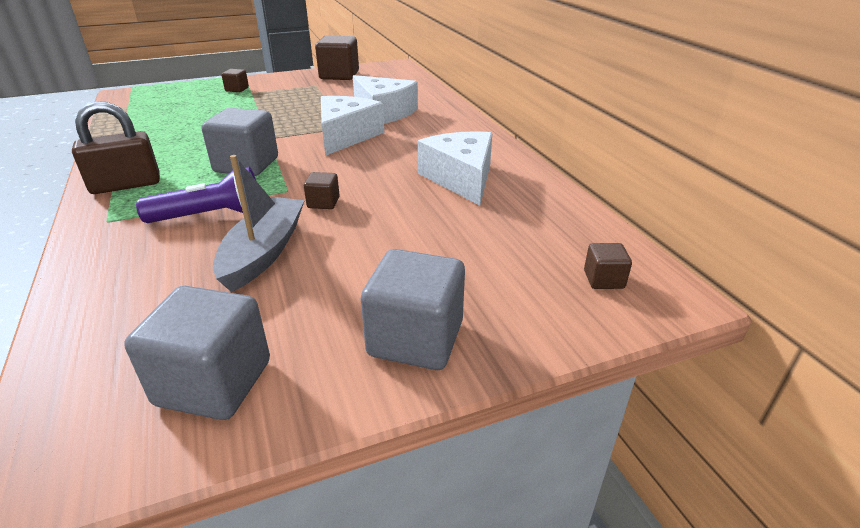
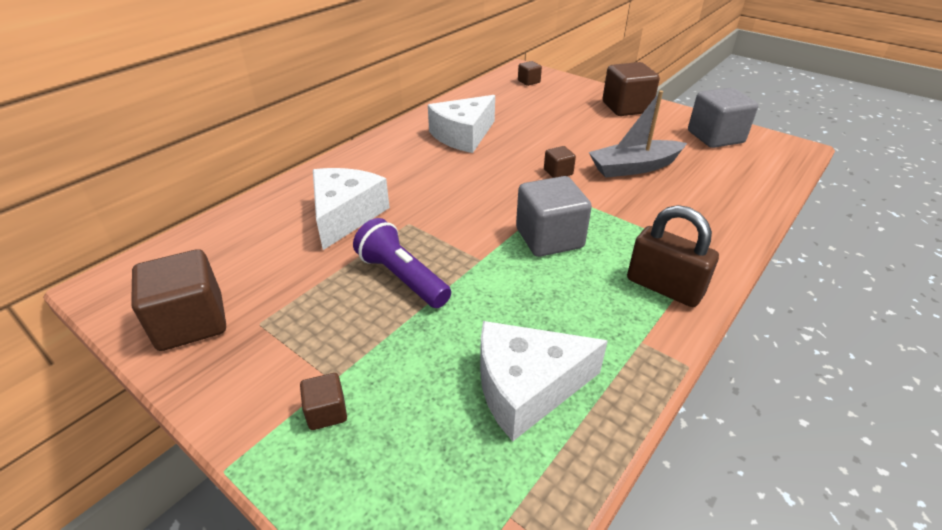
camera: 120 degrees left, 5 degrees up
purple flashlight [136,167,256,223] -> purple flashlight moved to [353,218,451,308]
white cheese [321,96,384,156] -> white cheese moved to [480,321,608,441]
grey cube [361,249,465,370] -> brown cube [603,62,660,116]

